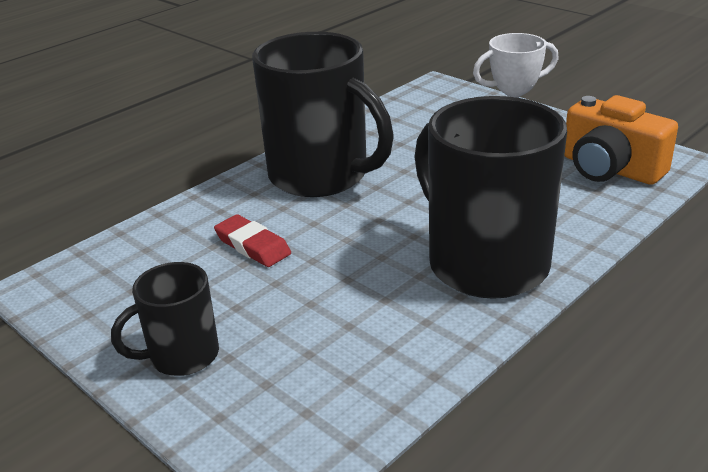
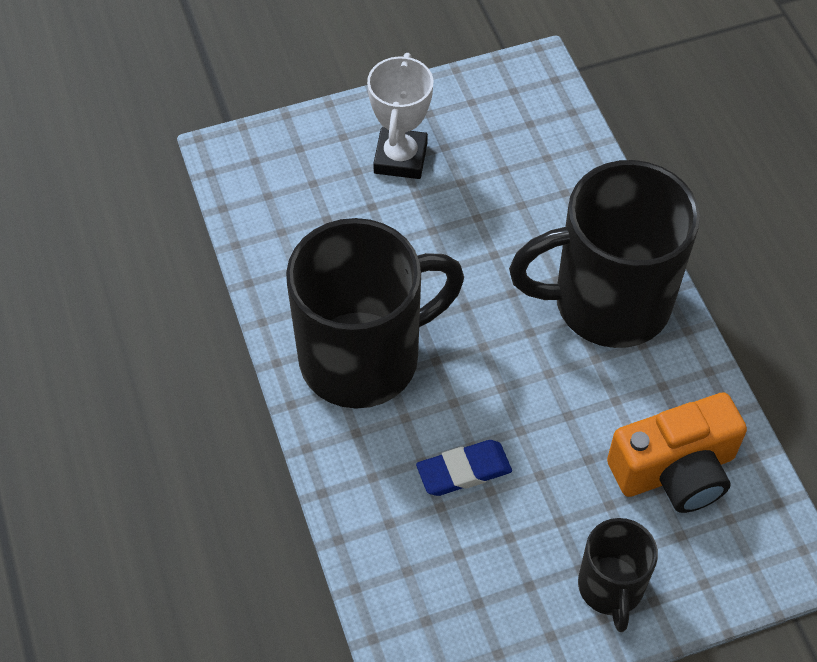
camera: 65 degrees left, 25 degrees up
red eraser [214,214,291,267] -> blue eraser [416,440,512,496]
orange camera [564,95,678,185] -> orange camera moved to [607,392,747,513]

